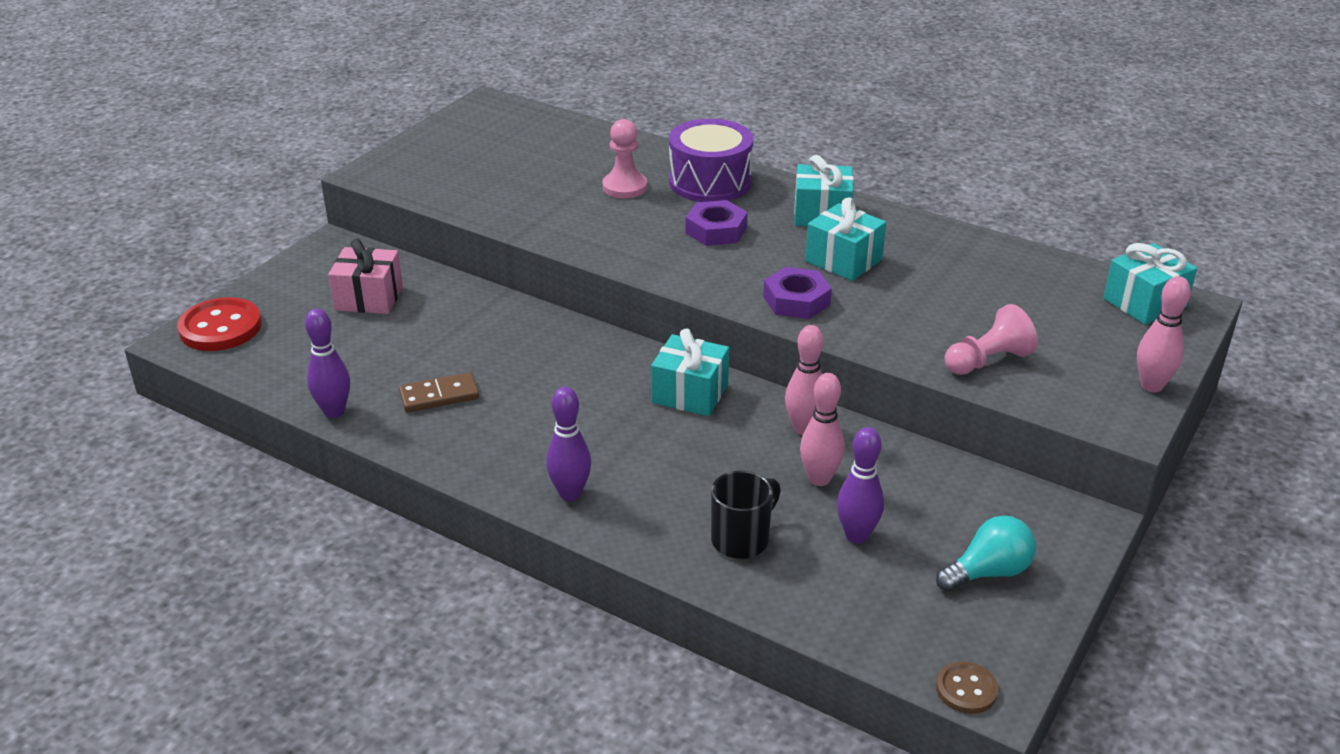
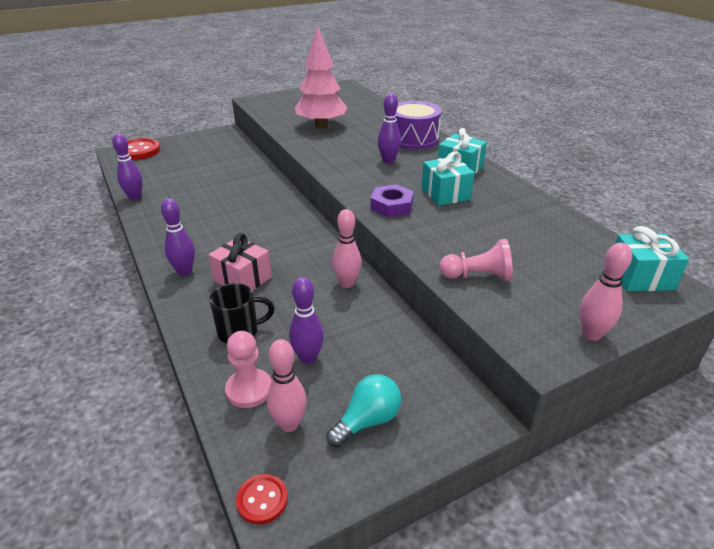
camera: 30 degrees right, 0 degrees up
pink gift [328,239,403,314] -> pink gift moved to [208,233,272,291]
brown domino [399,372,479,413] -> none
pink pawn [603,119,647,199] -> pink pawn moved to [225,331,272,408]
turquoise gift [651,328,729,416] -> none
purple nut [685,200,748,246] -> purple bowling pin [378,93,401,164]
pink bowling pin [800,373,845,486] -> pink bowling pin moved to [267,339,307,432]
turquoise light bulb [936,516,1036,592] -> turquoise light bulb turned 45 degrees counterclockwise [326,374,401,448]
brown button [936,661,998,714] -> red button [236,474,288,525]
none -> pink tree [295,25,347,129]

